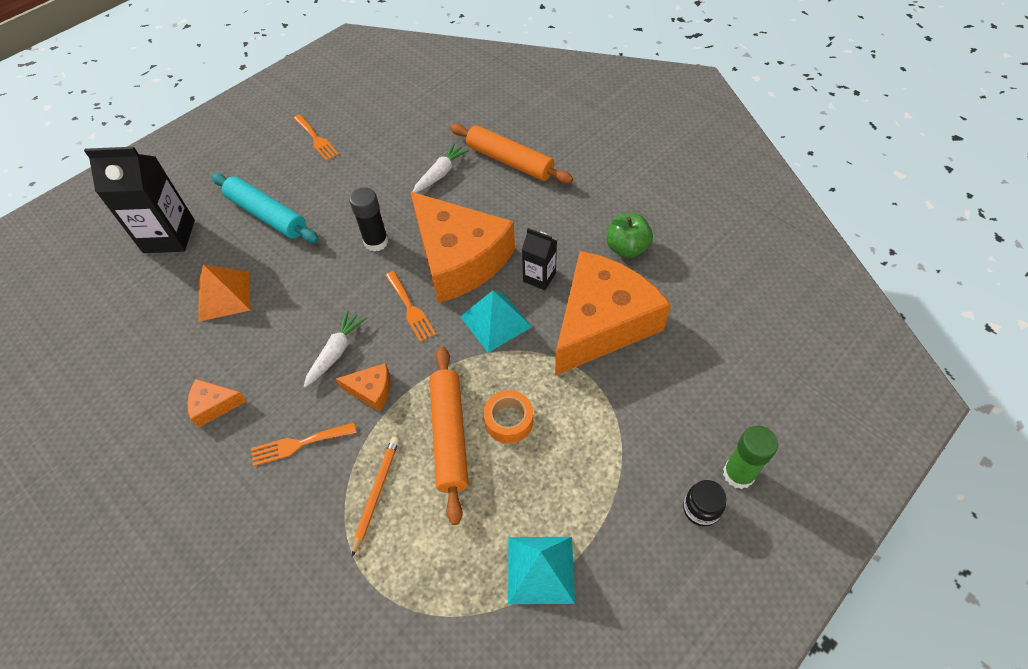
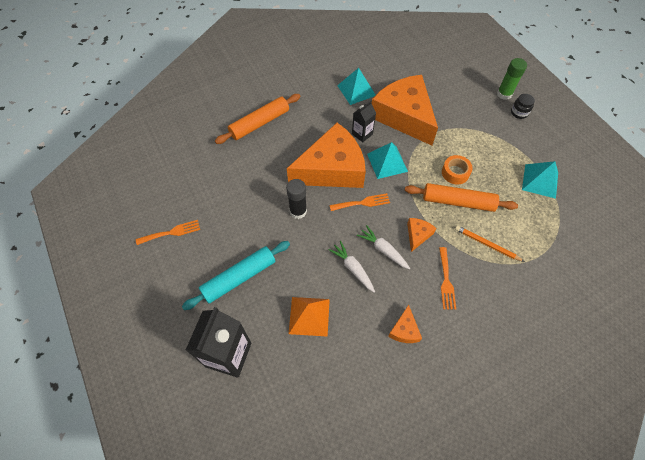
camera: 75 degrees left, 5 degrees up
white carrot [413,143,469,193] -> white carrot moved to [328,241,375,293]
green apple [606,213,653,258] -> turquoise pyramid [337,68,376,105]

